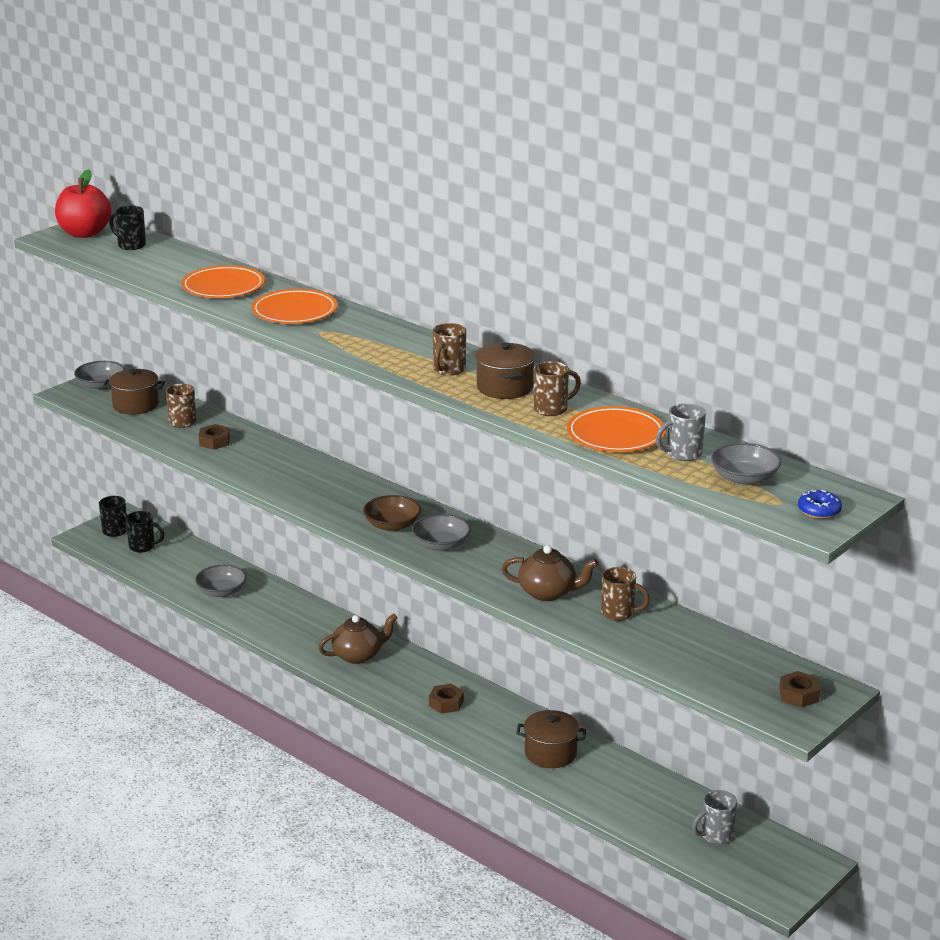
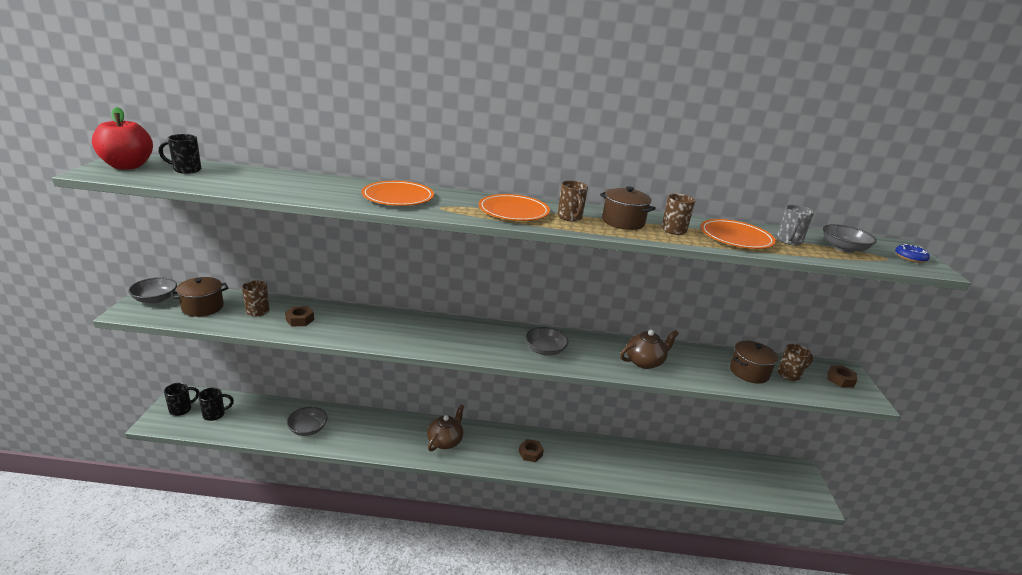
camera: 40 degrees left, 0 degrees up
black mug [99,496,127,537] -> black mug turned 45 degrees counterclockwise [164,383,200,416]
orange plate [181,265,265,298] -> orange plate moved to [479,194,550,221]
brown bowl [363,495,421,532] -> none
brown pot [516,710,586,768] -> brown pot moved to [730,341,778,384]
brown mug [601,567,650,621] -> brown mug moved to [777,344,813,381]
grey mug [692,790,737,844] -> none

